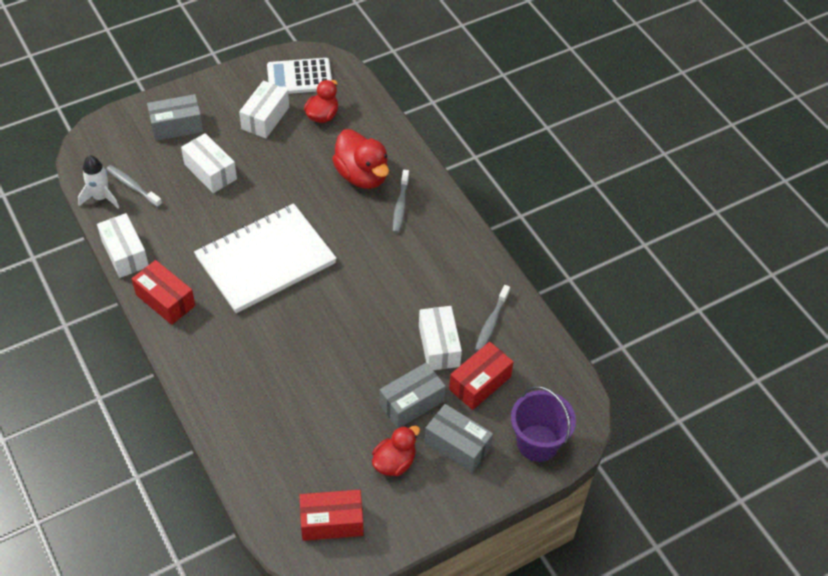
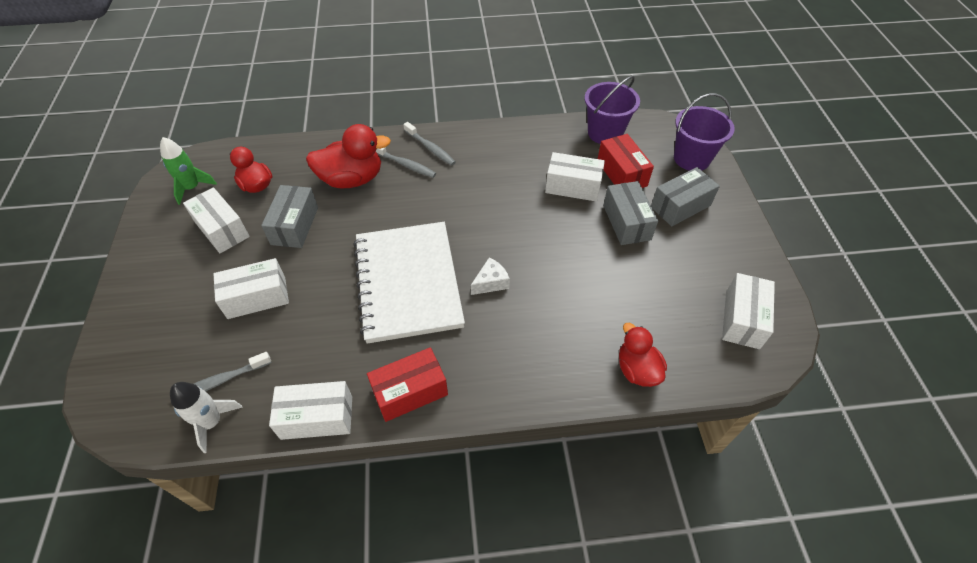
camera: 65 degrees left, 0 degrees up
grey box [147,94,203,141] -> grey box moved to [261,185,318,248]
white calculator [267,58,332,94] -> green rocket [160,137,217,205]
red box [299,490,363,541] -> white box [722,273,775,349]
red duck [372,426,420,476] -> red duck moved to [619,323,667,387]
grey toothbrush [475,285,510,351] -> grey toothbrush moved to [403,122,456,166]
none -> white cheese [470,257,510,295]
none -> purple bucket [585,76,640,144]

